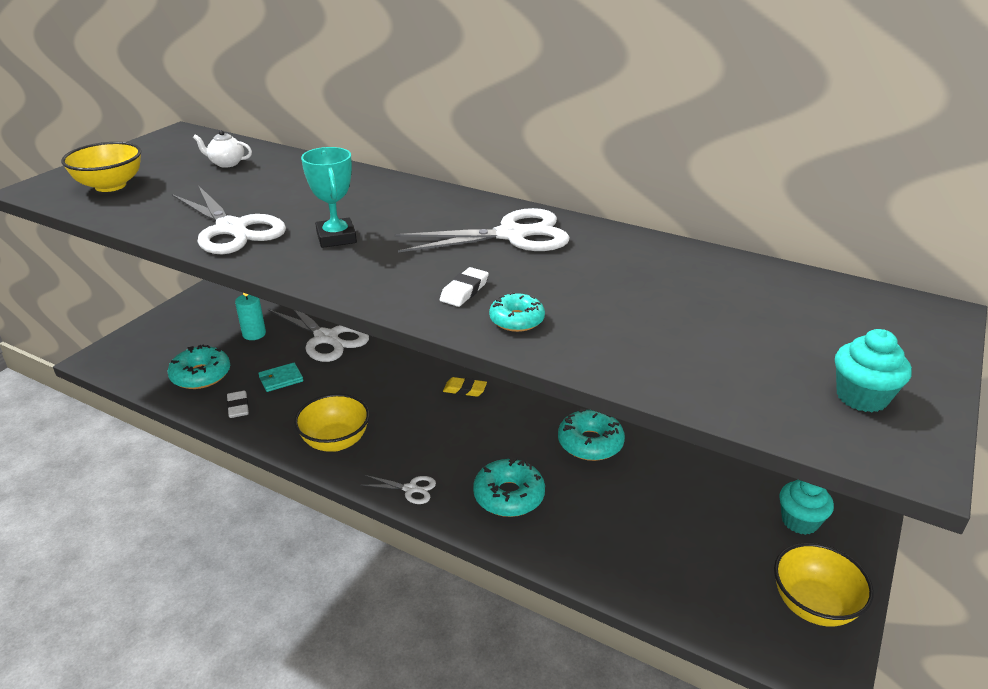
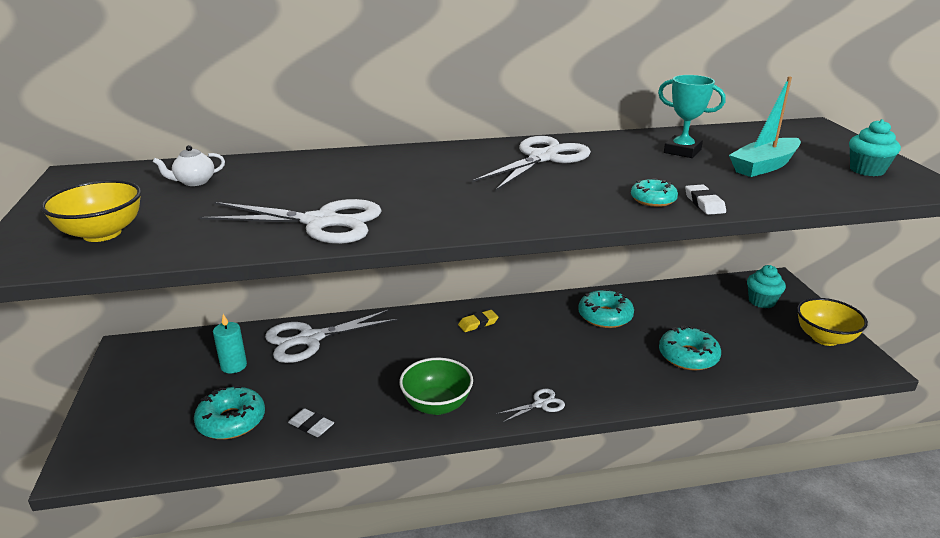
camera: 40 degrees left, 5 degrees down
turquoise wallet [258,363,303,392] -> none
white scissors [268,309,369,362] -> white scissors turned 150 degrees clockwise [265,309,398,363]
yellow bowl [294,394,370,452] -> green bowl [399,358,473,415]
turquoise trophy [301,147,357,248] -> turquoise trophy moved to [658,75,726,158]
white eraser [440,267,489,307] -> white eraser moved to [685,184,726,215]
turquoise donut [473,457,545,517] -> turquoise donut moved to [659,325,721,371]
none -> turquoise boat [729,77,801,177]

